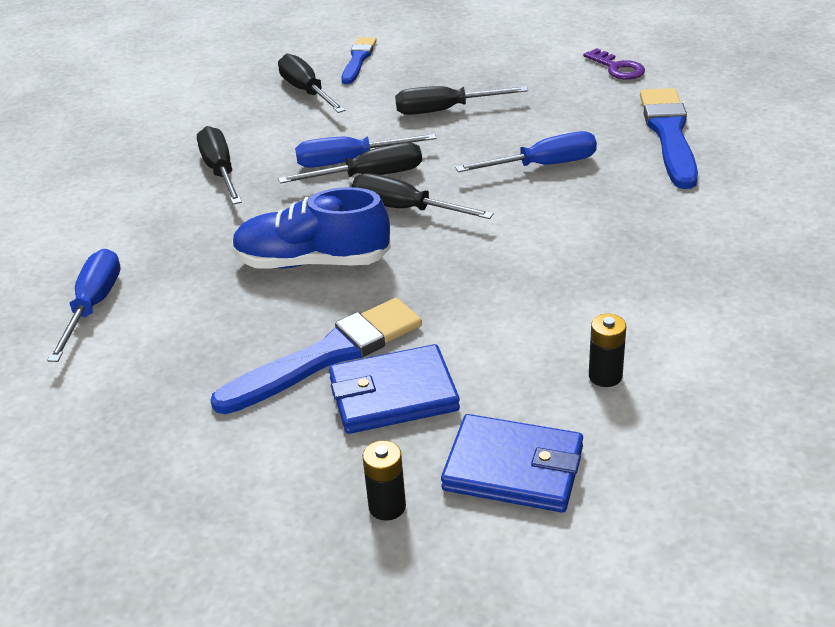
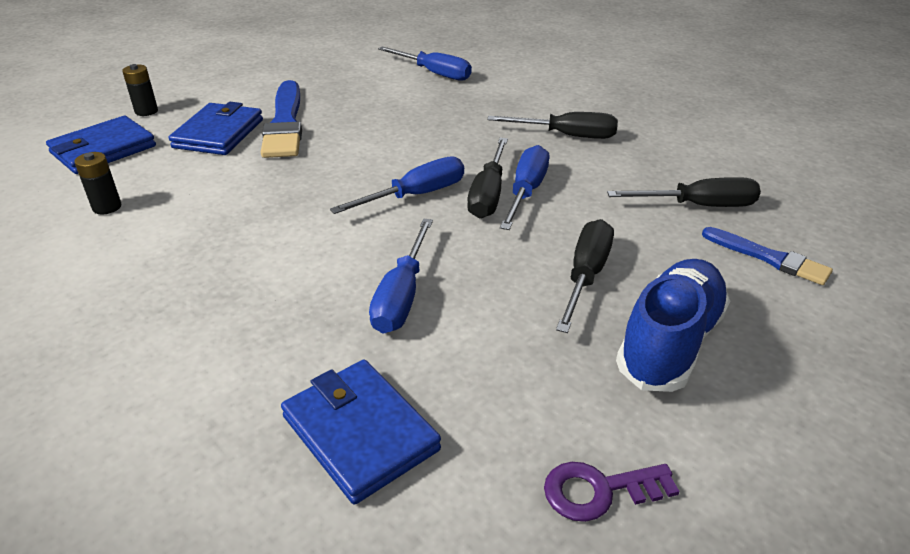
camera: 115 degrees right, 0 degrees up
blue shoe [232,187,391,269] -> blue shoe moved to [616,259,730,392]
black screwdriver [352,173,494,219] -> blue screwdriver [330,156,464,214]
blue brush [640,88,698,189] -> blue wallet [281,360,441,504]

